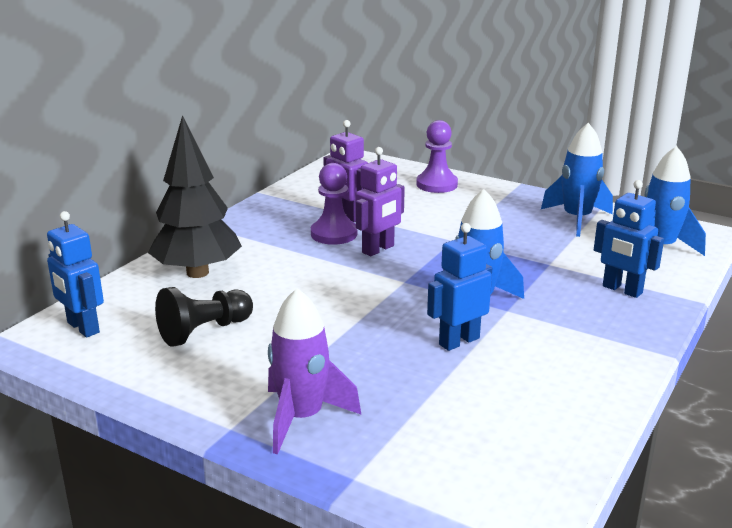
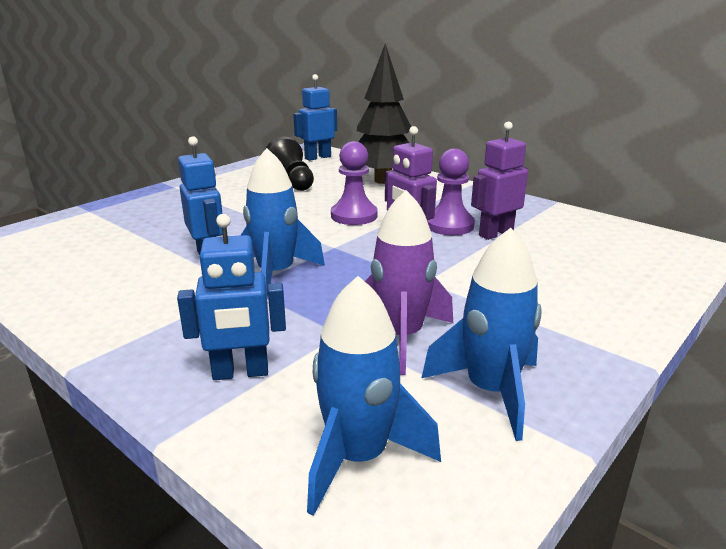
camera: 100 degrees right, 0 degrees up
purple rocket [268,288,362,455] -> purple rocket moved to [365,190,453,375]
purple pawn [416,120,458,193] -> purple pawn moved to [331,141,378,225]
blue robot [594,180,664,298] -> blue robot turned 150 degrees counterclockwise [177,214,286,380]

